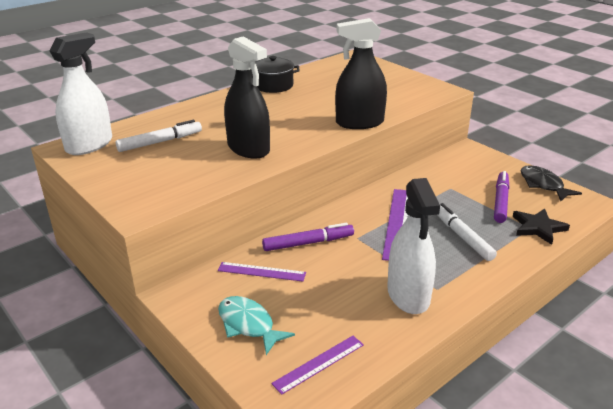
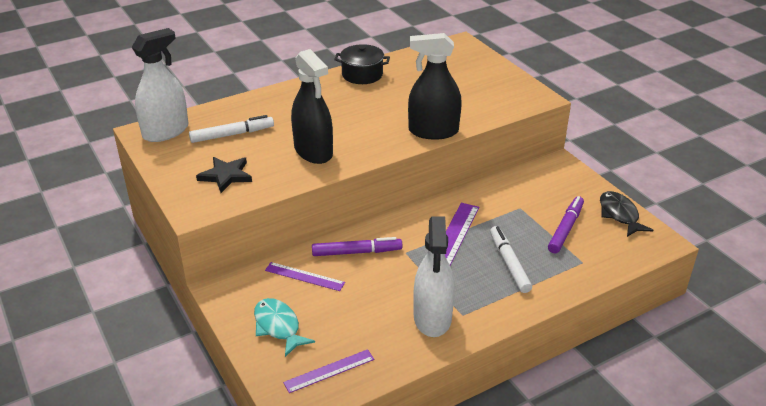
camera: 10 degrees right, 5 degrees up
black star [513,208,570,245] -> black star moved to [196,157,252,193]

